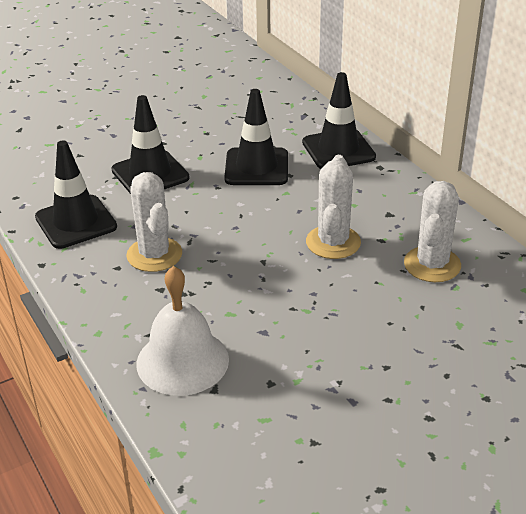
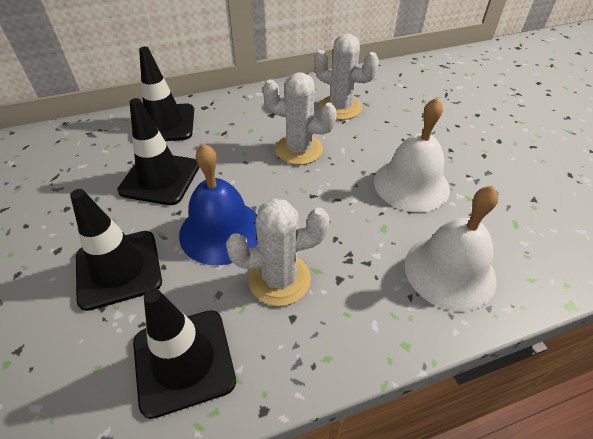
camera: 80 degrees left, 10 degrees up
none -> blue bell [179,143,258,266]
none -> white bell [374,97,450,212]

